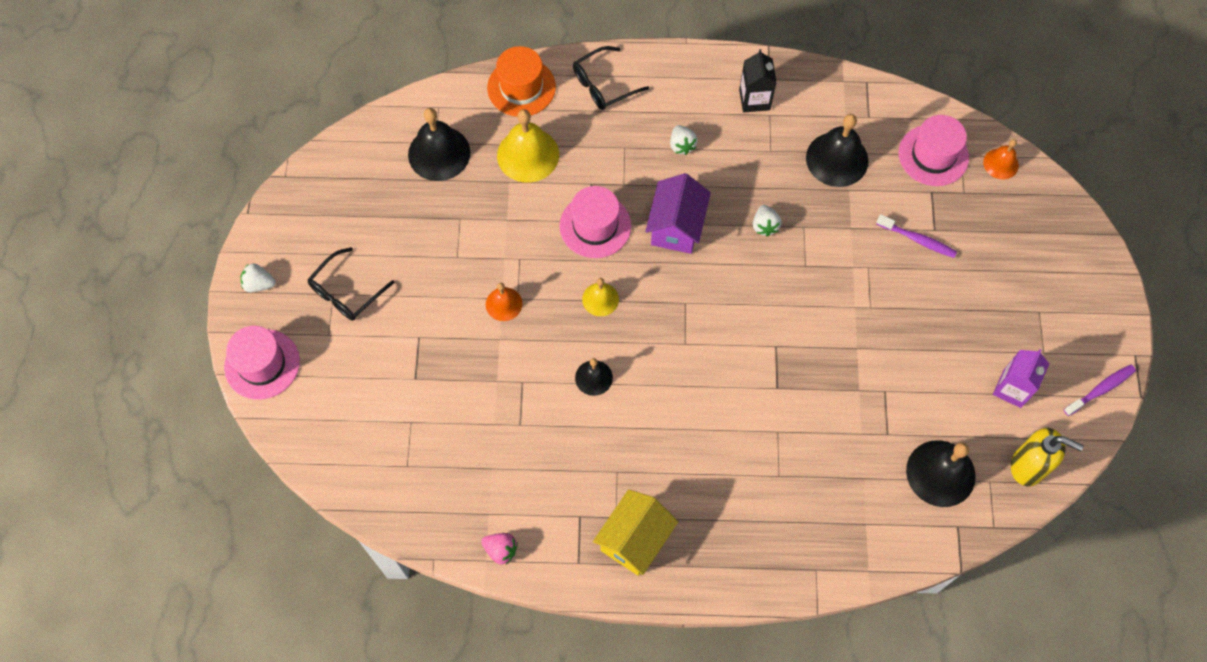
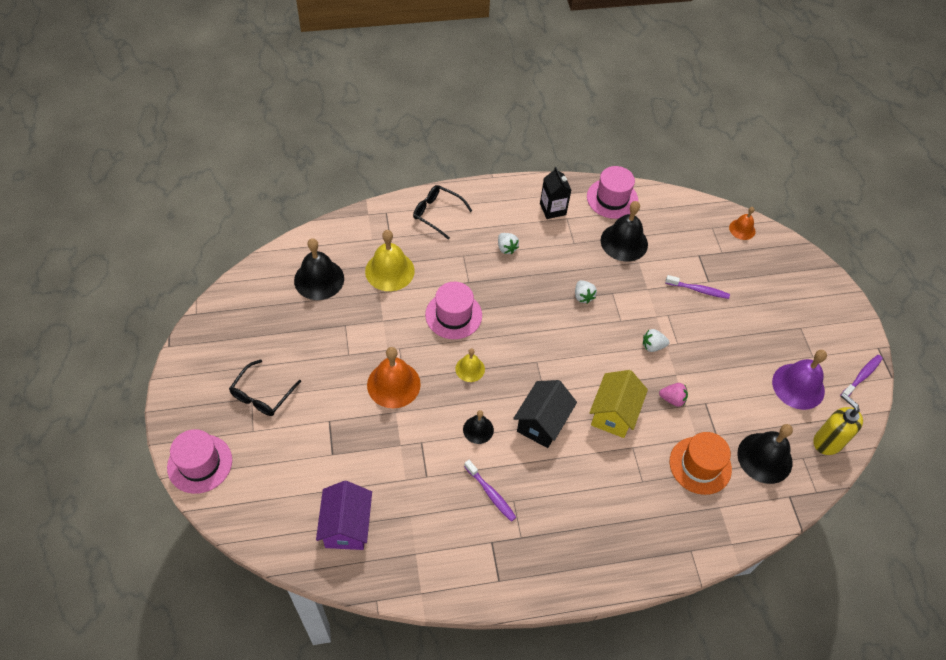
camera: 15 degrees left, 10 degrees down
white strawberry [241,264,276,292] -> white strawberry moved to [643,329,670,352]
pink strawberry [481,533,518,565] -> pink strawberry moved to [659,383,688,407]
orange bell [486,283,522,321] -> orange bell [367,347,421,408], size x1.78
orange hat [487,46,556,117] -> orange hat moved to [670,432,732,495]
black glasses [573,46,649,110] -> black glasses turned 75 degrees clockwise [413,185,472,240]
yellow house [593,489,678,576] -> yellow house moved to [589,370,648,438]
purple house [645,173,711,254] -> purple house moved to [316,481,372,550]
pink hat [898,115,969,186] -> pink hat moved to [587,166,638,219]
purple carton [993,349,1049,408] -> purple bell [772,350,827,410]
yellow soap dispenser [1011,428,1084,486] -> yellow soap dispenser turned 135 degrees counterclockwise [813,393,863,455]
none -> purple toothbrush [464,460,516,522]
none -> black house [513,380,577,448]

